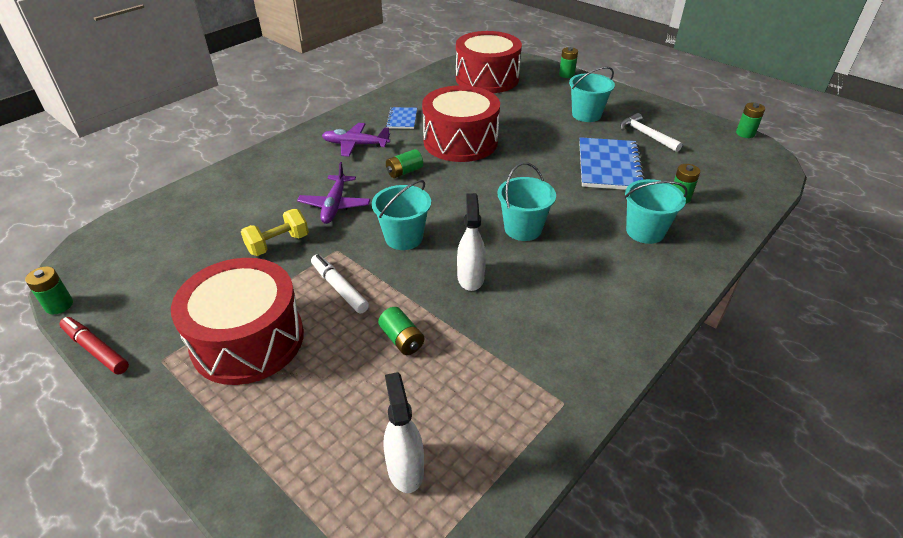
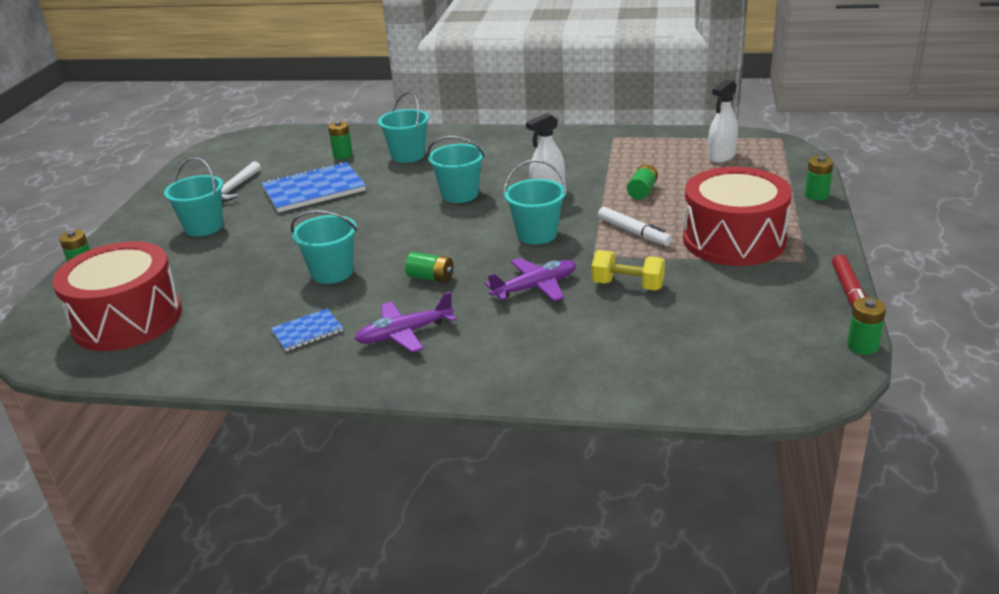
camera: 120 degrees left, 10 degrees down
white marker [311,254,369,313] -> white marker turned 60 degrees counterclockwise [598,207,672,246]
purple plane [322,123,390,157] -> purple plane turned 90 degrees clockwise [354,291,457,353]
red drum [422,85,500,162] -> turquoise bucket [291,210,357,284]
green battery [736,103,765,138] -> green battery moved to [805,156,834,201]

